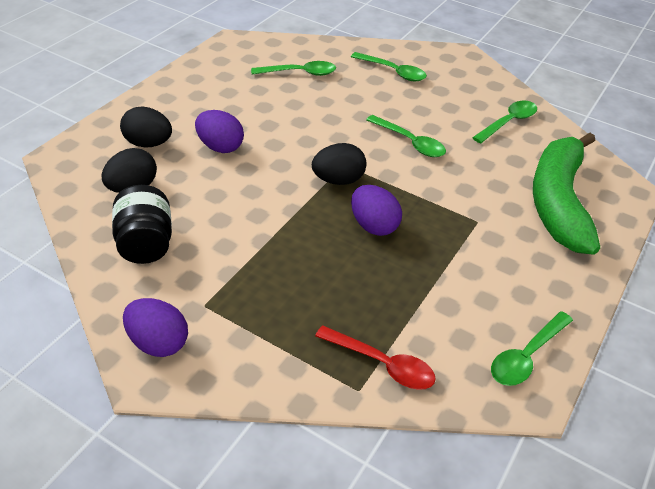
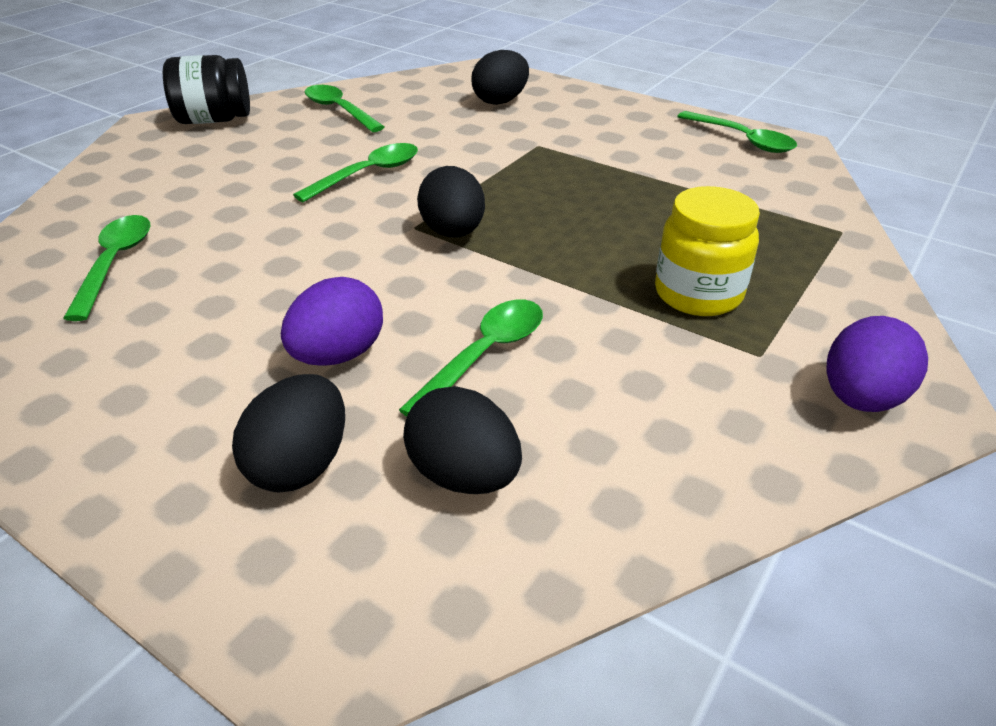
camera: 85 degrees left, 5 degrees down
black jar [112,185,172,264] -> black jar moved to [163,55,250,124]
red spoon [315,325,436,390] -> none
green spoon [351,52,427,81] -> green spoon moved to [399,300,543,417]
purple egg [351,185,402,236] -> none
green banana [533,133,600,255] -> black egg [471,50,529,105]
none -> yellow jar [655,186,760,316]

